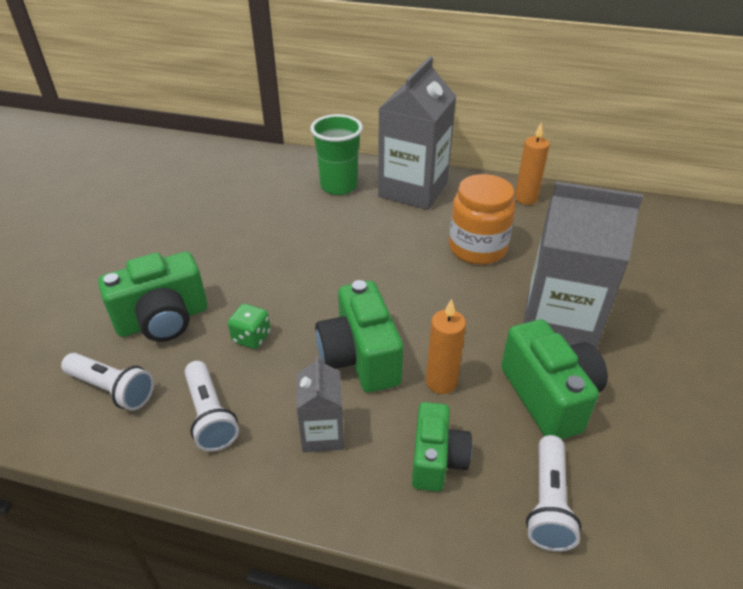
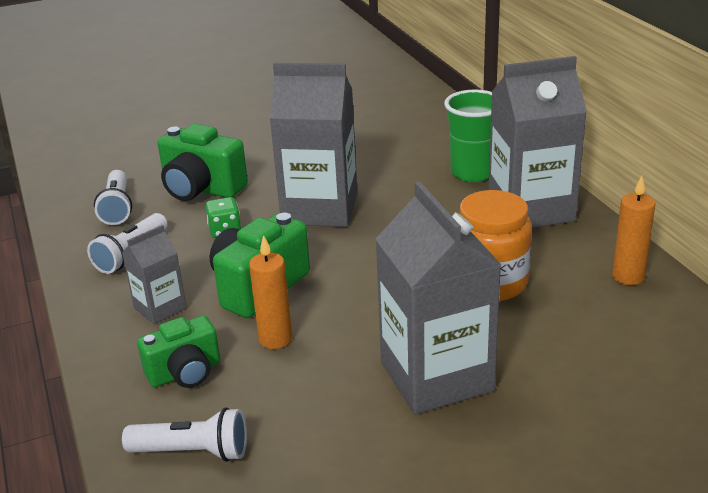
camera: 55 degrees right, 10 degrees down
green camera [501,319,608,440] -> none
white flashlight [526,435,582,552] -> white flashlight turned 150 degrees counterclockwise [122,407,247,462]
none -> grey carton [269,63,357,227]

